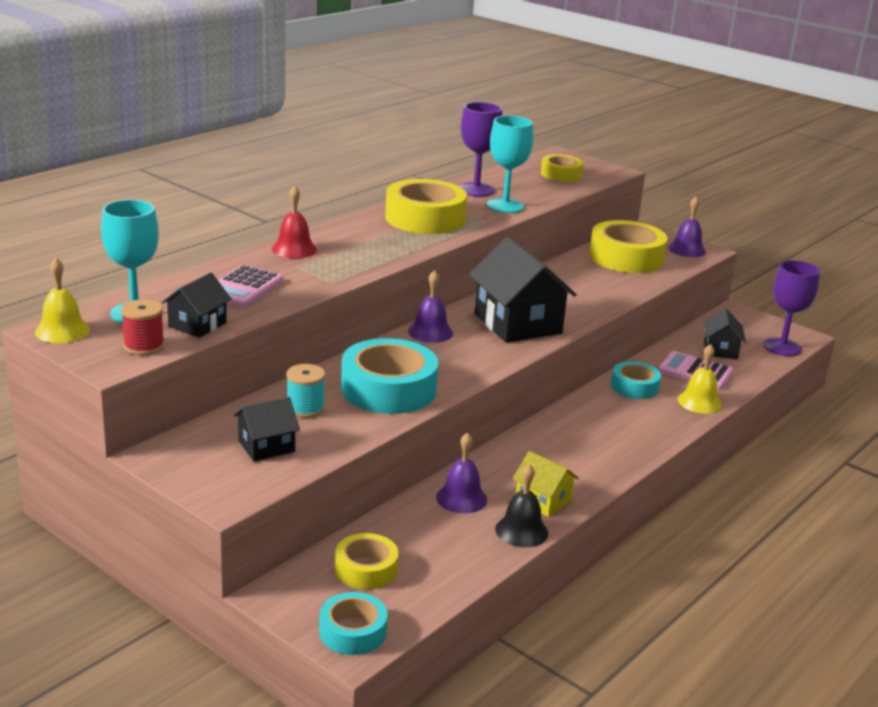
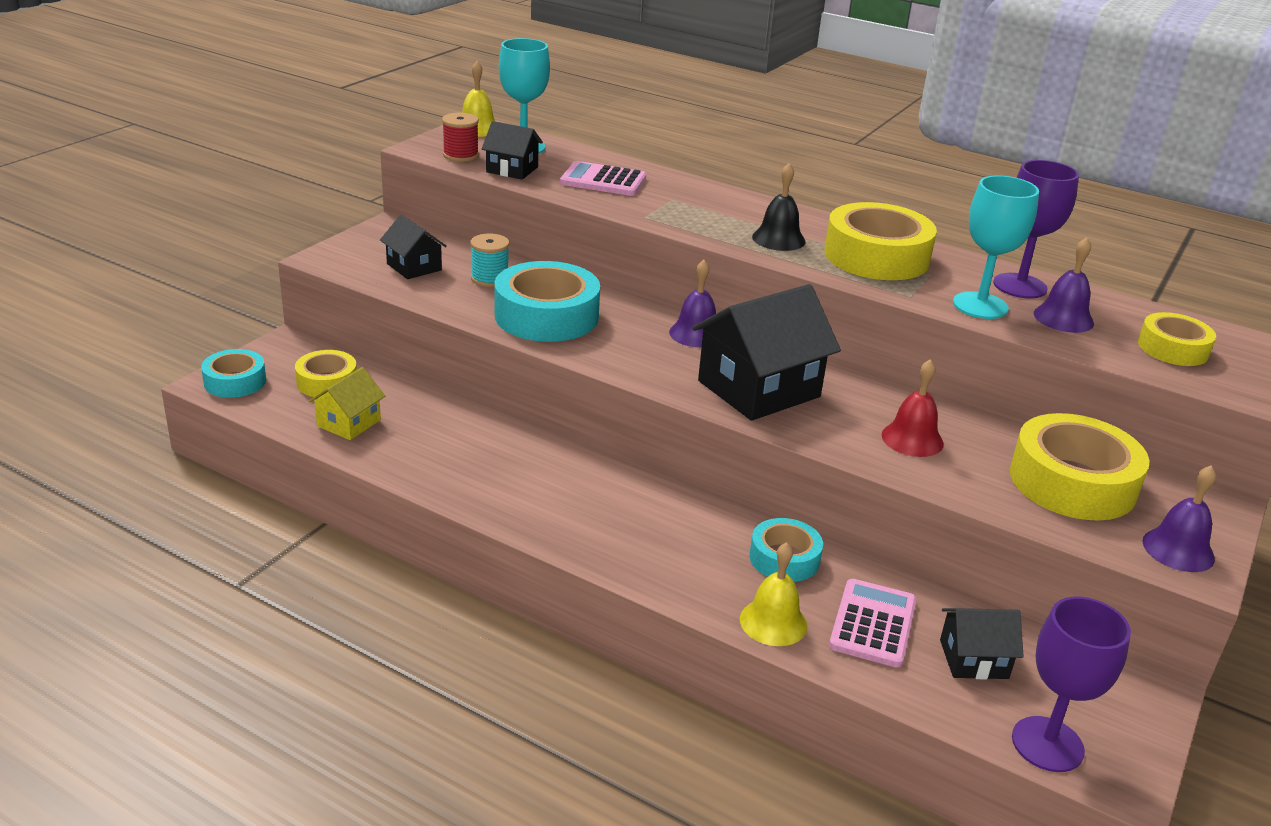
camera: 80 degrees right, 5 degrees up
red bell [272,186,317,258] -> red bell moved to [882,359,944,457]
purple bell [436,432,487,513] -> purple bell moved to [1034,237,1094,333]
black bell [495,464,548,547] -> black bell moved to [752,163,806,251]
yellow house [512,451,579,517] -> yellow house moved to [308,367,385,440]

